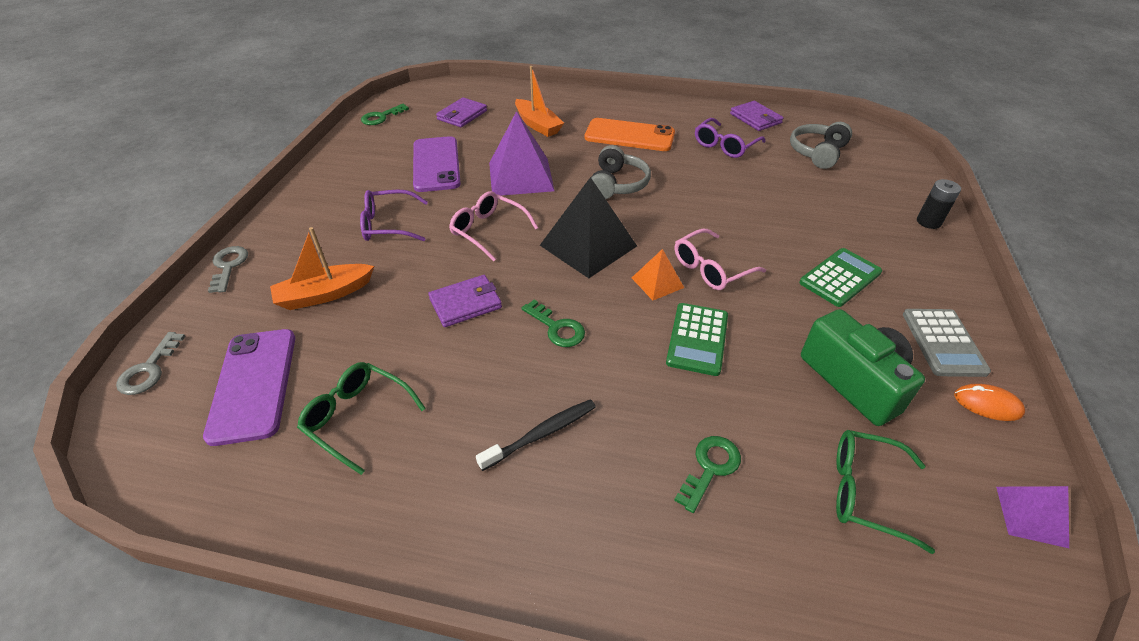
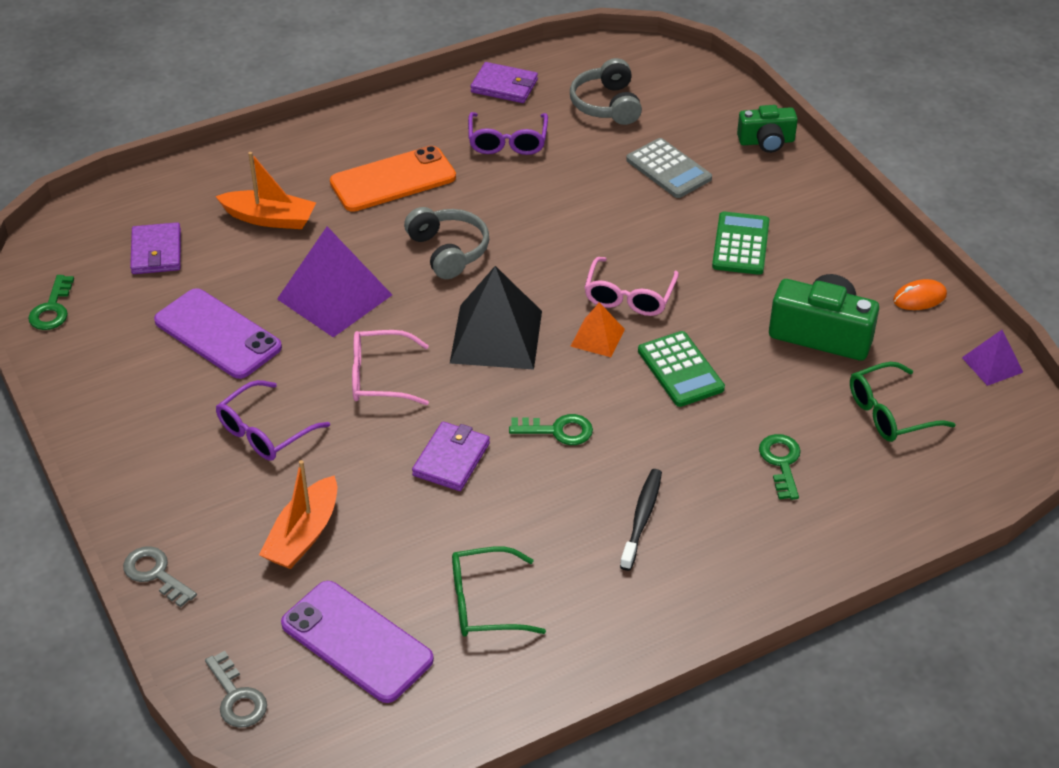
camera: 40 degrees left, 0 degrees up
grey calculator [903,309,991,377] -> grey calculator moved to [626,138,712,198]
black battery [917,179,961,229] -> green camera [737,105,798,153]

